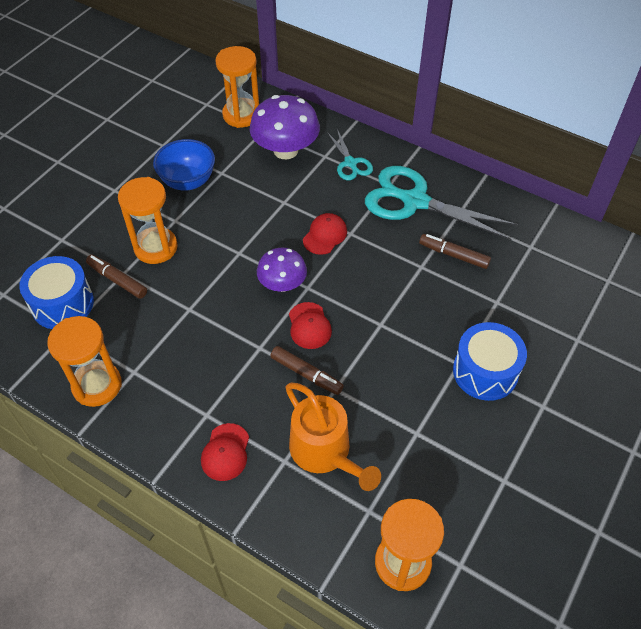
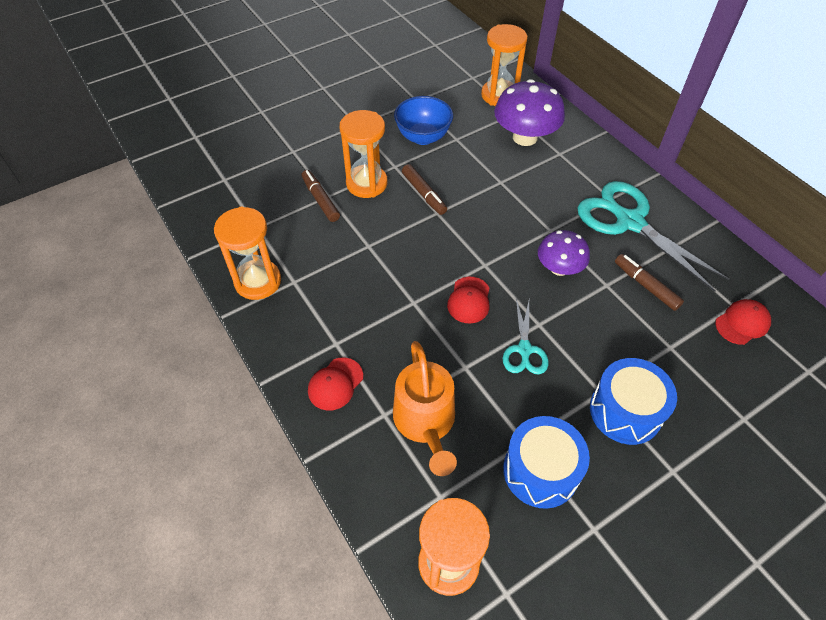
camera: 25 degrees right, 0 degrees up
blue drum [19,256,94,329] -> blue drum moved to [503,416,590,509]
purple mushroom [257,248,307,292] -> purple mushroom moved to [538,230,590,276]
brown marker [270,346,344,395] -> brown marker moved to [402,164,447,215]
red cap [303,213,347,255] -> red cap moved to [715,299,771,345]
turquoise scissors [327,129,373,180] -> turquoise scissors moved to [503,299,549,374]

